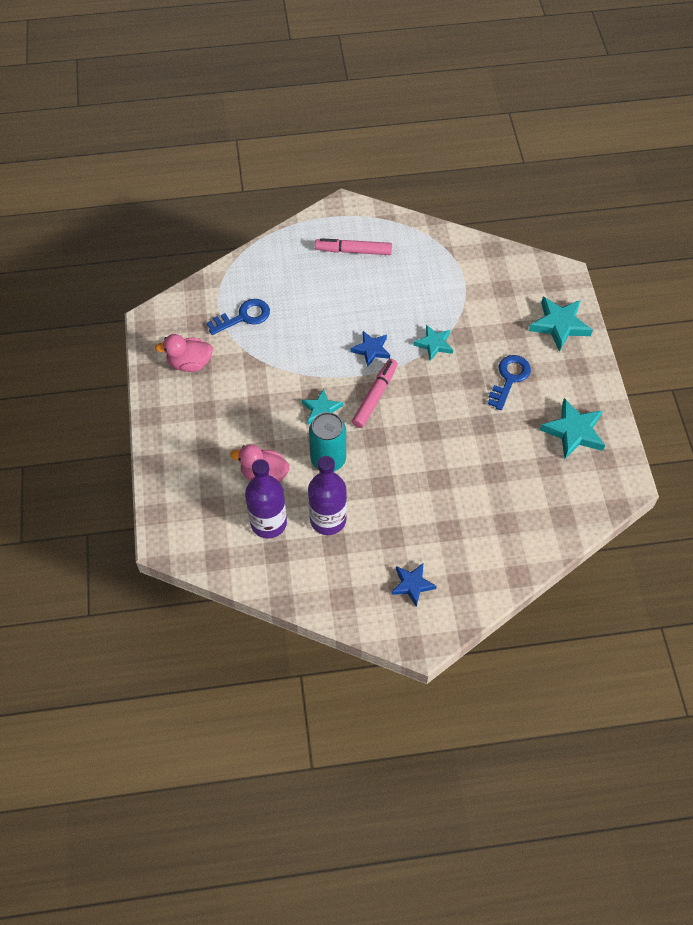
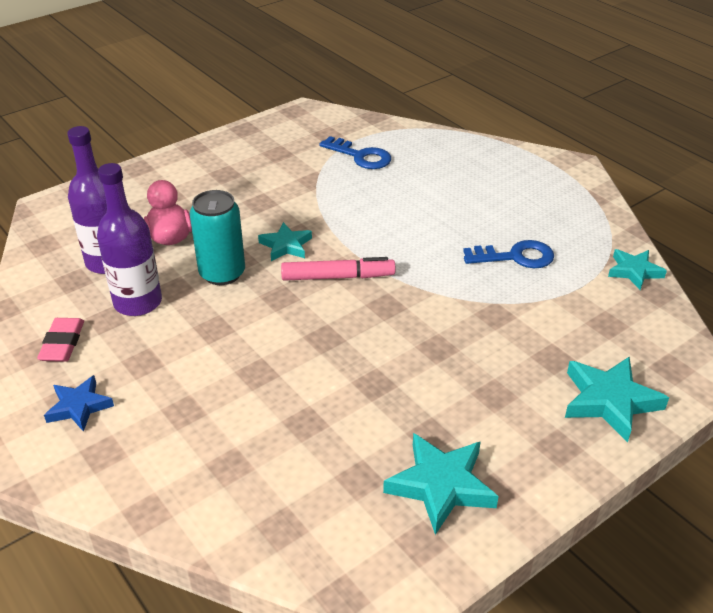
camera: 60 degrees right, 20 degrees down
pink duck [155,334,213,372] -> none
pink marker [315,238,392,255] -> none
blue star [351,331,390,367] -> none
turquoise star [413,325,453,361] -> turquoise star moved to [608,249,667,290]
blue key [488,355,531,410] -> blue key moved to [463,240,554,268]
none -> pink eraser [37,318,84,362]

